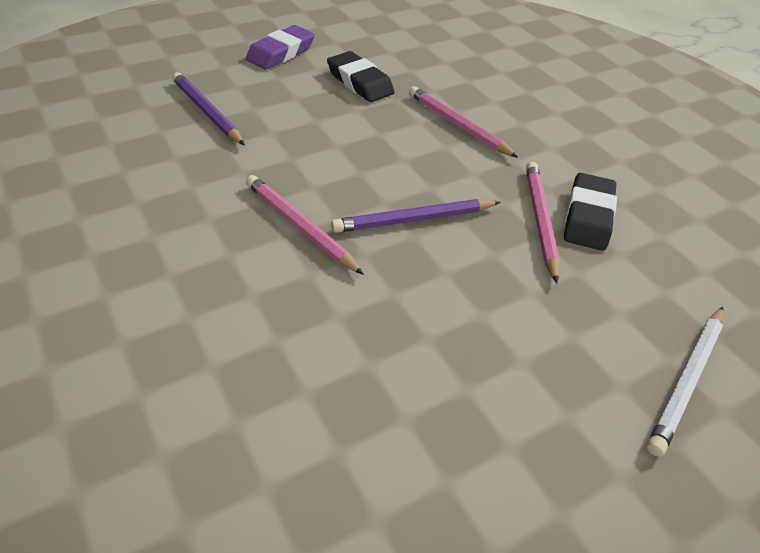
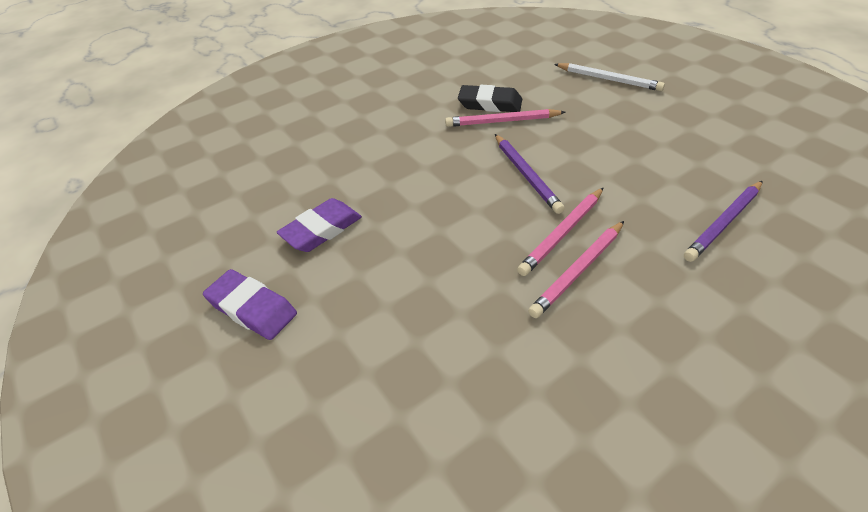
camera: 90 degrees left, 0 degrees up
purple pencil [172,72,245,145] -> purple pencil moved to [684,181,763,262]
black eraser [327,51,395,102] -> purple eraser [277,198,362,252]
pink pencil [409,86,518,158] -> pink pencil moved to [528,221,624,318]

